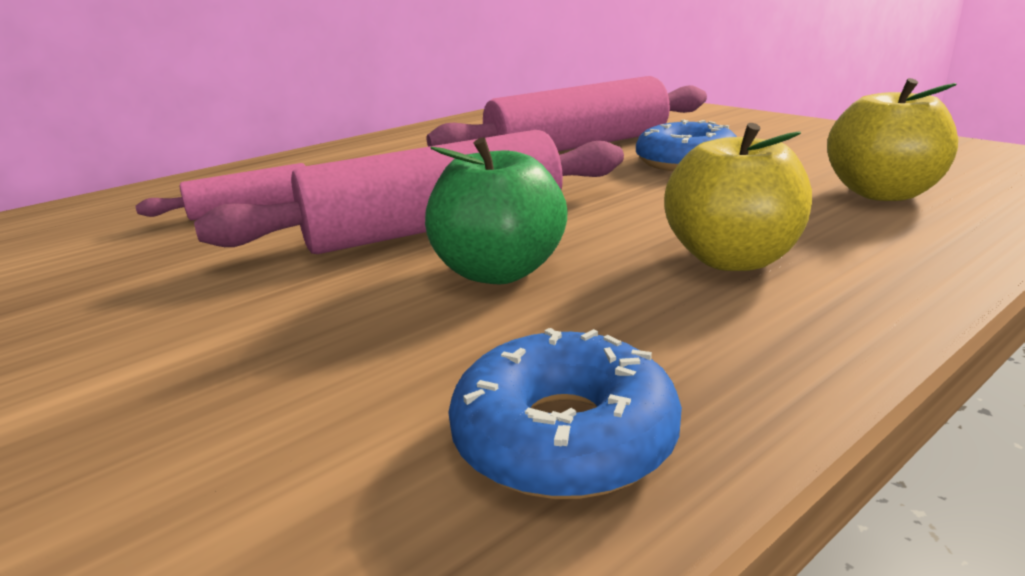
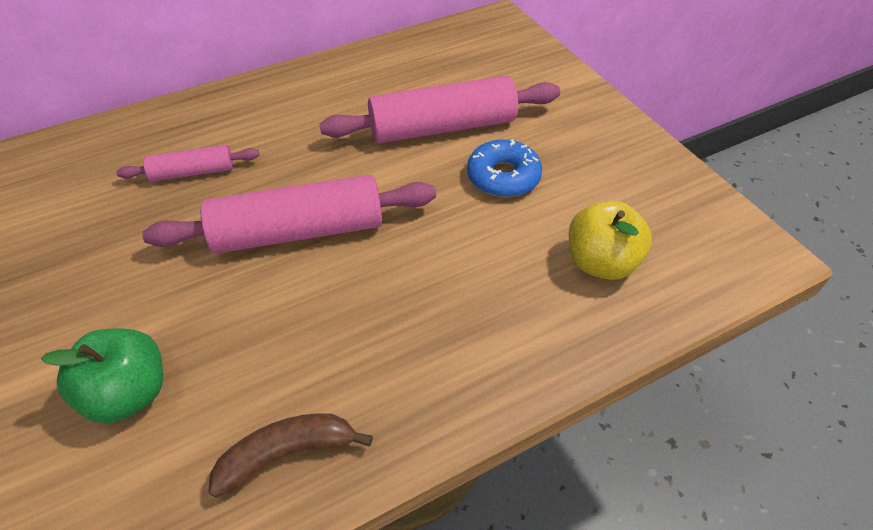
camera: 10 degrees right, 25 degrees up
green apple [425,137,568,284] -> green apple moved to [41,328,163,423]
blue donut [448,328,682,499] -> brown banana [209,413,373,498]
yellow apple [664,123,812,271] -> none

